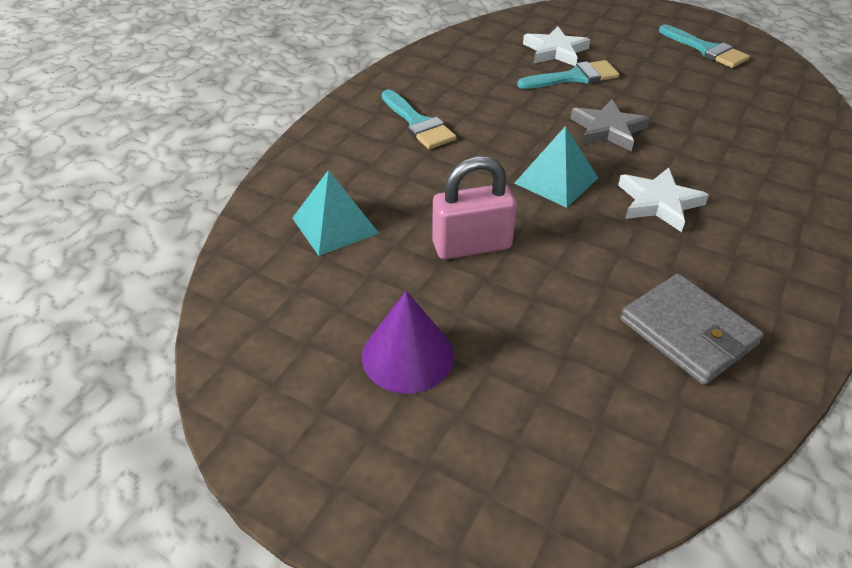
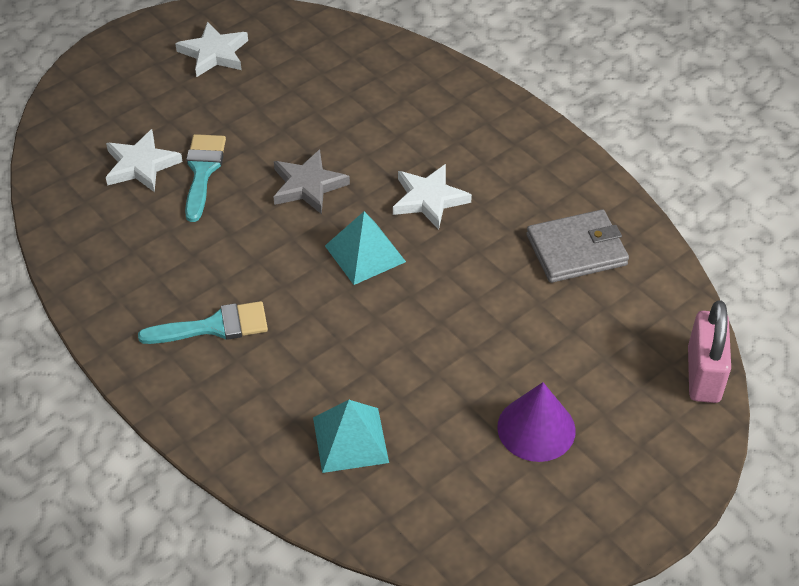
camera: 70 degrees left, 5 degrees up
pink padlock [432,156,517,259] -> pink padlock moved to [688,300,731,403]
turquoise brush [659,25,750,68] -> white star [175,22,248,77]

